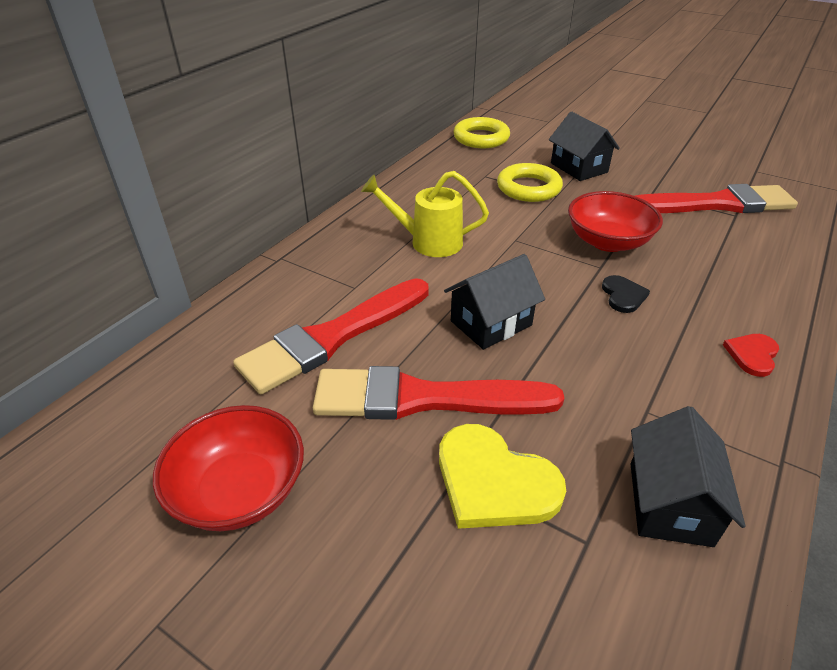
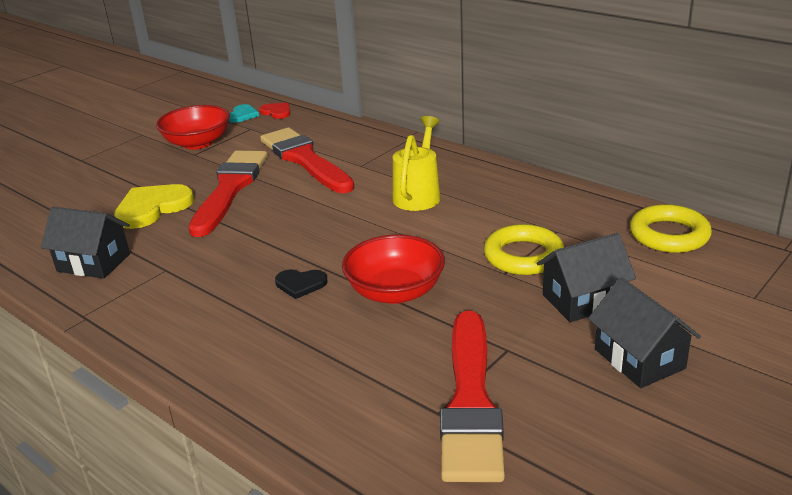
camera: 100 degrees right, 10 degrees down
black house [444,254,545,350] -> black house moved to [588,277,701,388]
red heart [723,334,779,377] -> red heart moved to [259,103,290,119]
none -> turquoise heart [229,104,259,123]

